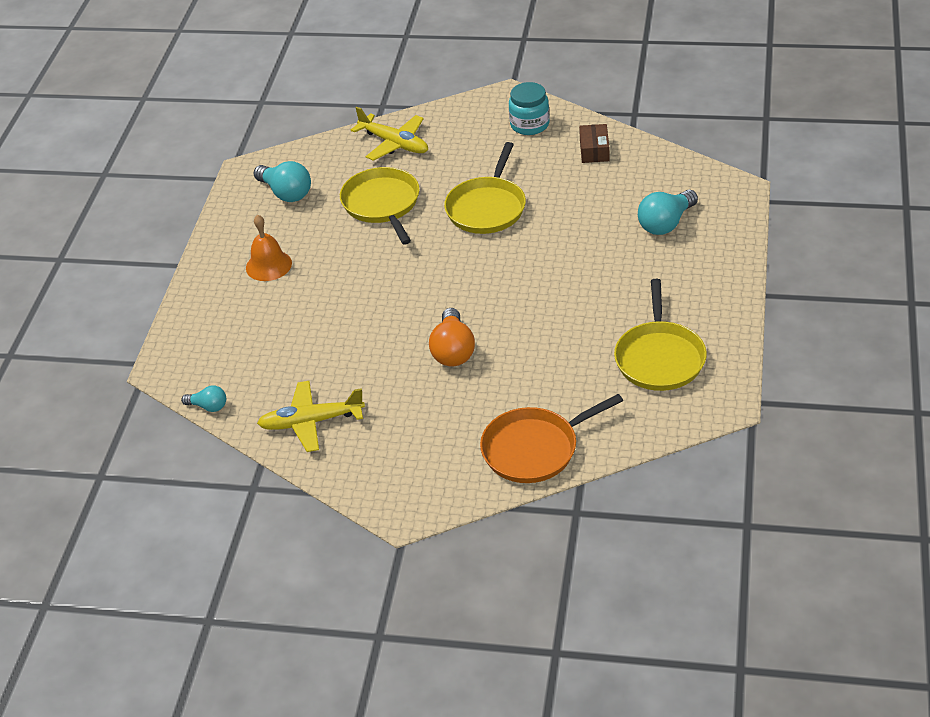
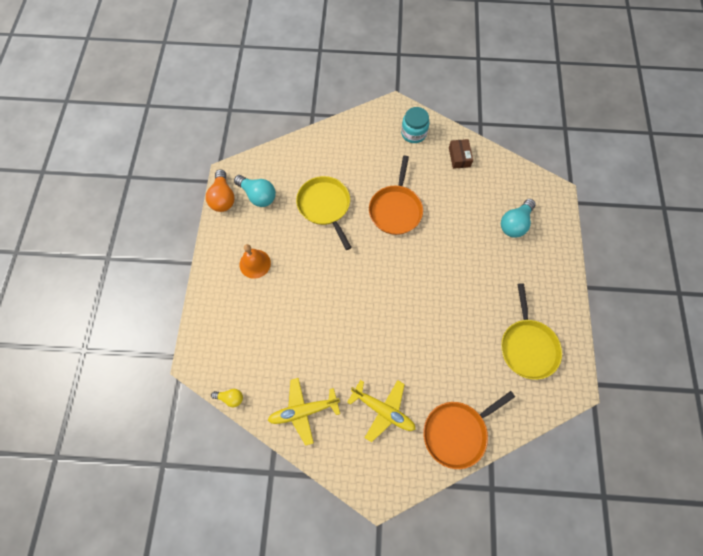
camera: 10 degrees left, 25 degrees up
turquoise light bulb [181,386,226,412] -> yellow light bulb [211,389,243,407]
yellow plane [351,107,428,161] -> yellow plane moved to [347,380,416,442]
orange light bulb [429,308,475,366] -> orange light bulb moved to [206,169,235,212]
yellow pan [444,142,526,234] -> orange pan [369,156,423,235]

